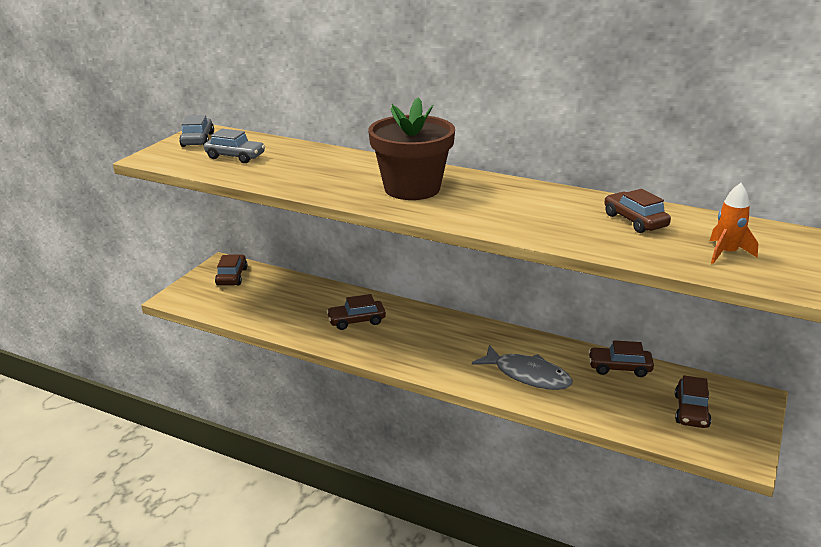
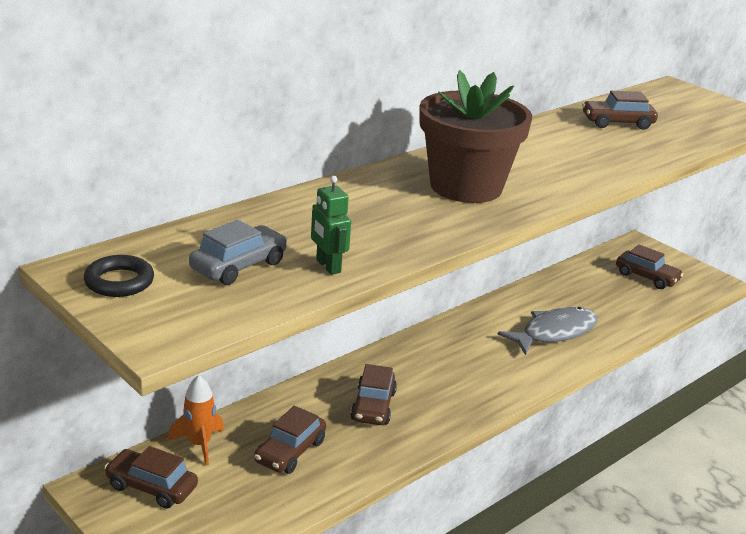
camera: 70 degrees left, 0 degrees up
grey car [179,115,214,147] -> black ring [84,255,154,297]
brown car [588,340,654,377] -> brown car moved to [254,406,326,474]
orange rocket [710,183,758,264] -> orange rocket moved to [168,375,224,465]
none -> green robot [311,176,351,275]

